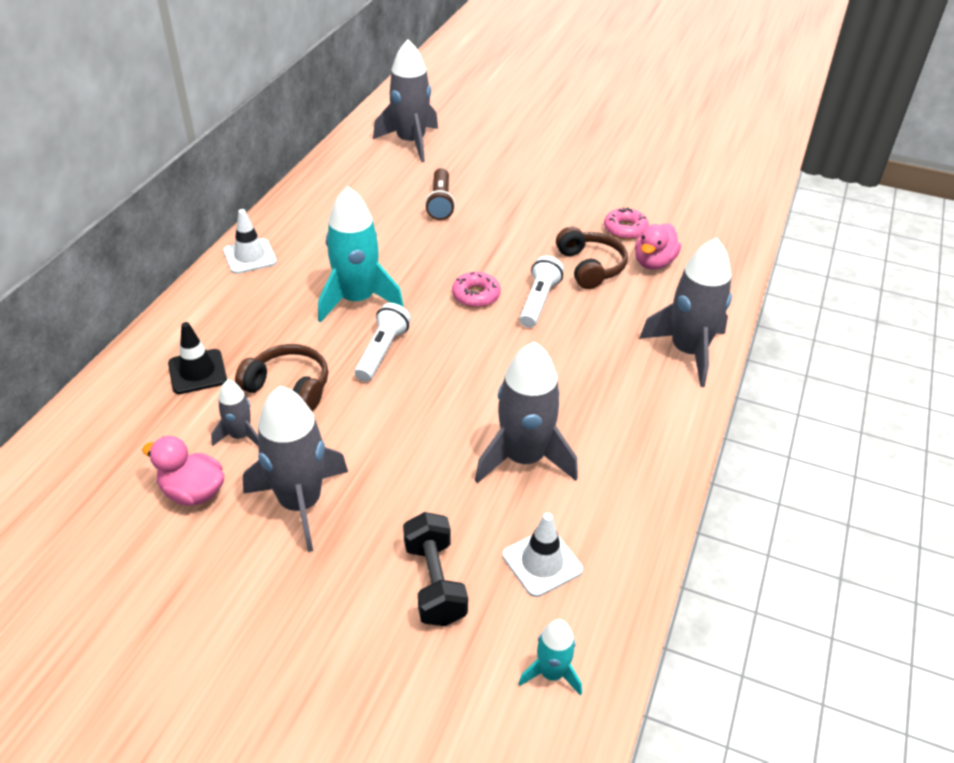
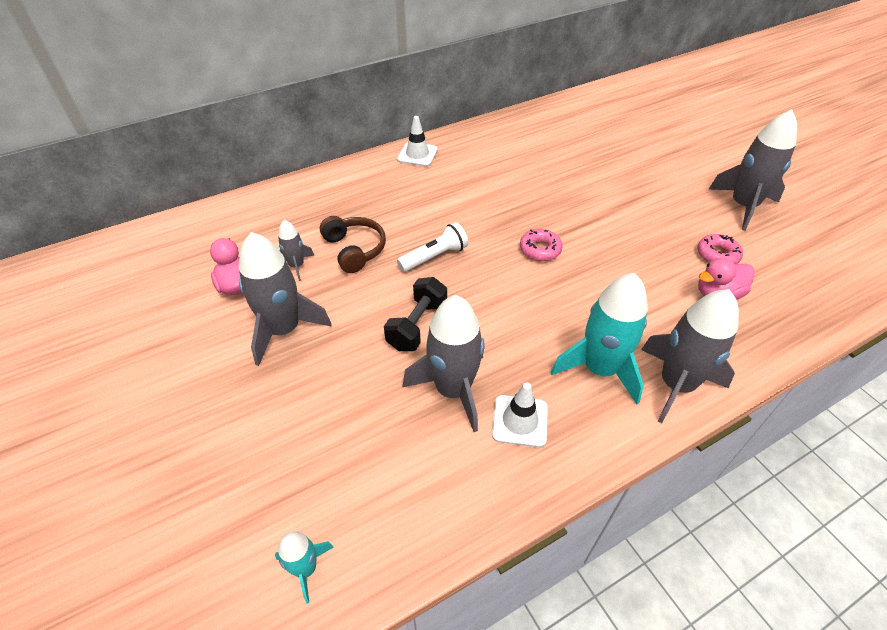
camera: 40 degrees right, 5 degrees up
black traffic cone [168,322,227,394] -> none
turquoise rocket [318,186,404,323] -> turquoise rocket moved to [551,273,648,404]
grey rocket [373,39,438,162] -> grey rocket moved to [708,109,797,231]
black dumbbell [403,512,468,626] -> black dumbbell moved to [384,277,447,351]
brown flashlight [425,168,455,220] -> none
white traffic cone [502,513,583,597] -> white traffic cone moved to [492,382,548,447]
white flashlight [519,256,564,328] -> none
brown headphones [556,227,628,289] -> none

